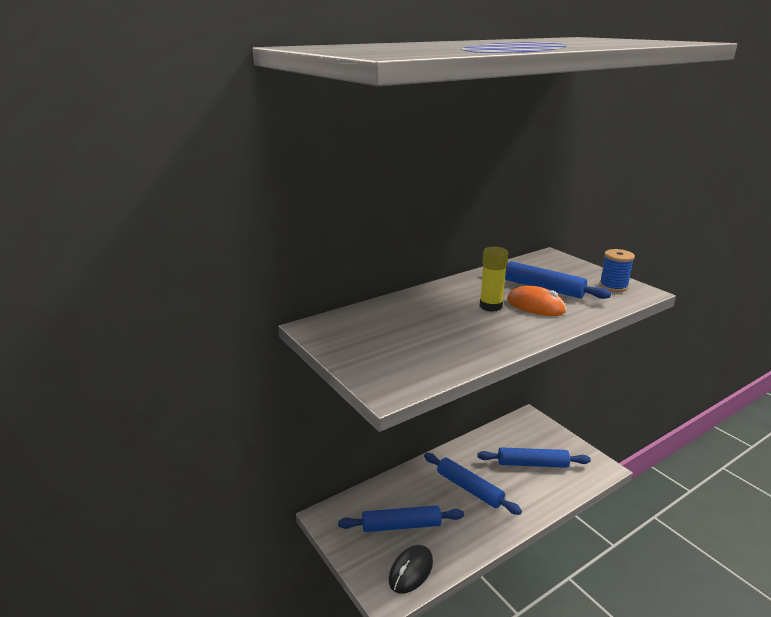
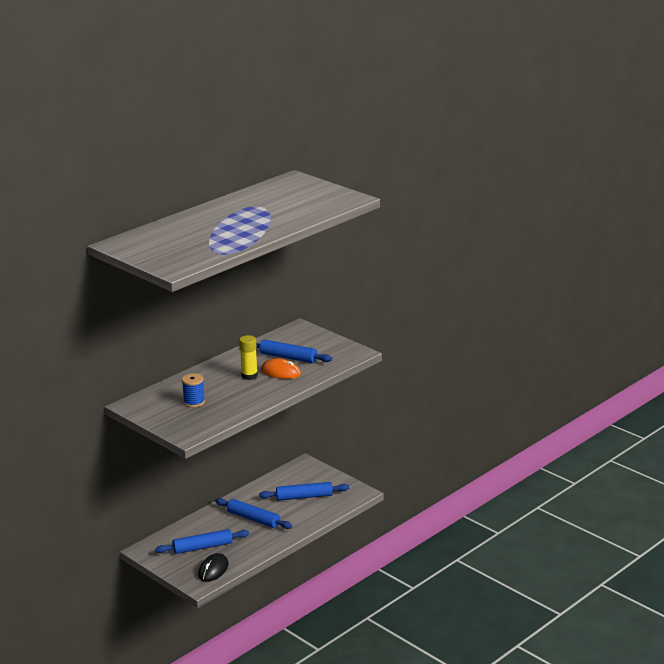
camera: 10 degrees left, 0 degrees up
blue spool [599,249,635,292] -> blue spool moved to [182,373,205,407]

